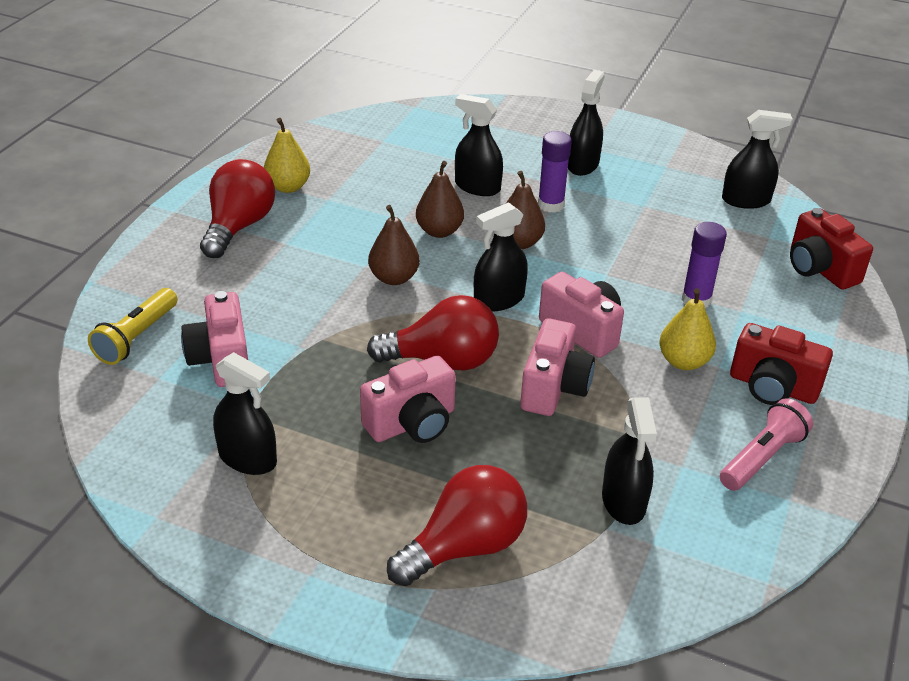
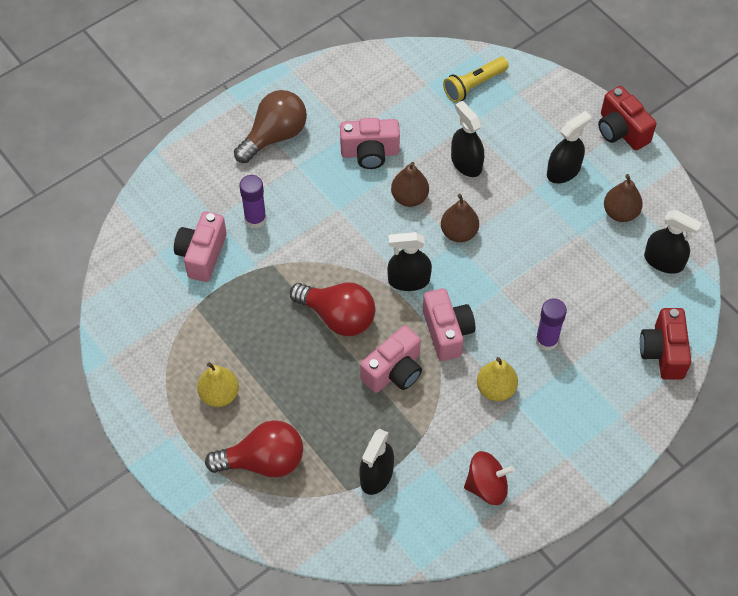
camera: 30 degrees right, 20 degrees up
yellow flashlight [88,288,178,365] -> yellow flashlight moved to [443,57,509,103]
red light bulb [200,159,275,258] -> brown light bulb [234,90,307,163]
black spray bottle [213,352,277,475] -> none
yellow pear [264,118,310,193] -> yellow pear moved to [197,362,239,407]
pink camera [360,356,456,443] -> pink camera moved to [340,118,400,169]
brown pear [368,205,420,285] -> brown pear moved to [604,174,643,222]
purple glue stick [538,131,572,213] -> purple glue stick moved to [239,175,267,228]
pink flashlight [720,398,813,491] -> red spinning top [464,451,515,505]
red camera [730,323,833,405] -> red camera moved to [598,86,656,150]

